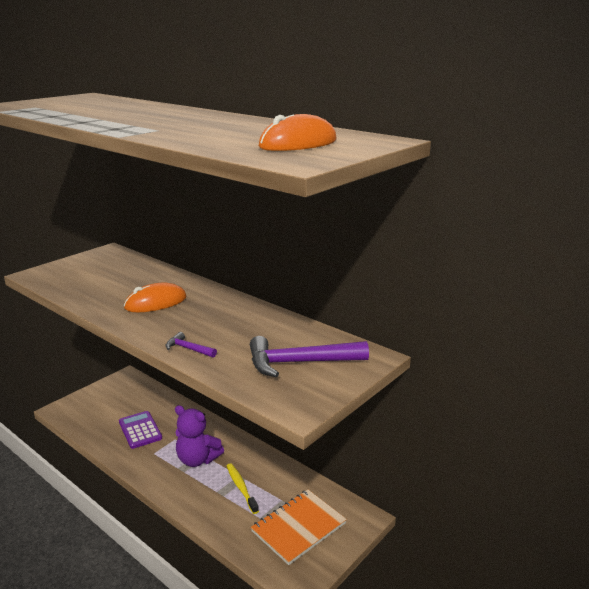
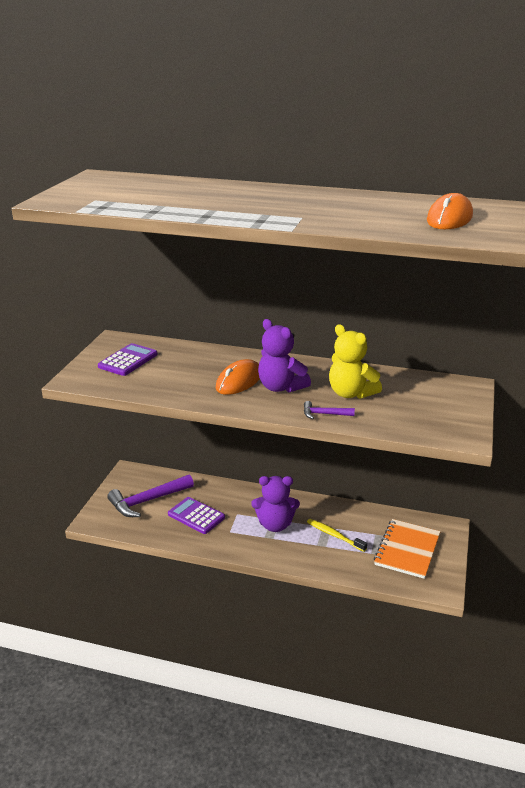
camera: 25 degrees left, 5 degrees up
purple hammer [250,336,369,377] -> purple hammer moved to [107,474,194,517]
none -> purple calculator [98,343,158,376]
none -> purple teddy bear [258,319,311,393]
none -> yellow teddy bear [329,324,382,399]

